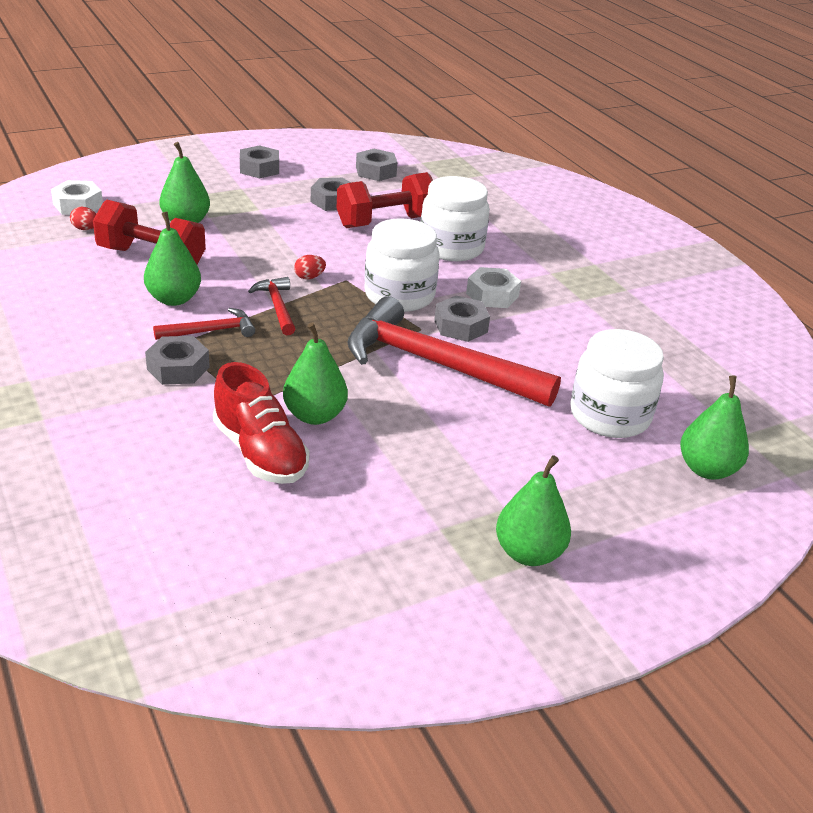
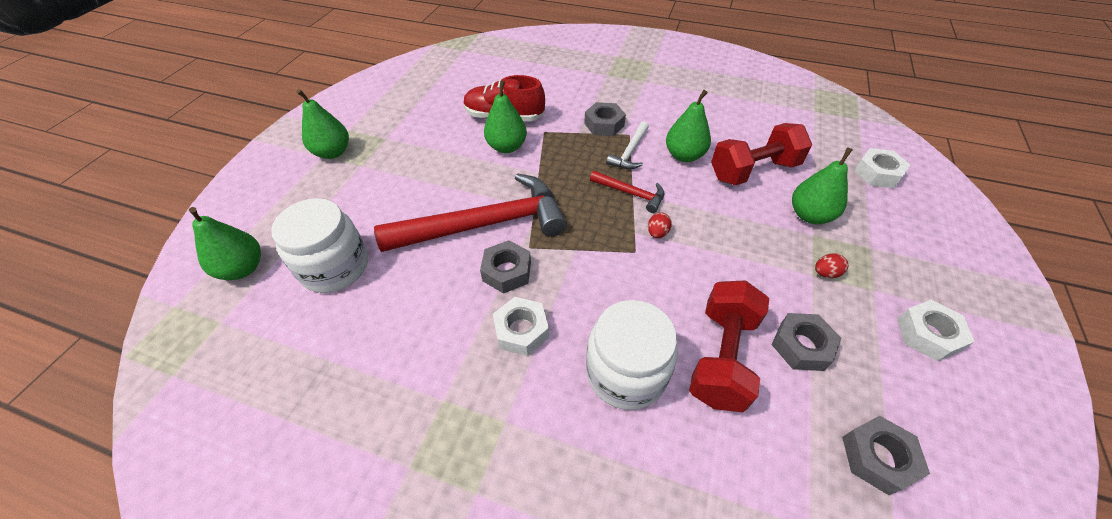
camera: 140 degrees right, 15 degrees up
red egg [70,207,96,230] -> red egg moved to [815,253,848,278]
red hammer [153,308,255,340] -> white hammer [606,121,649,169]
grey nut [240,145,279,178] -> white nut [897,300,975,361]
white jar [364,218,439,312] -> none

